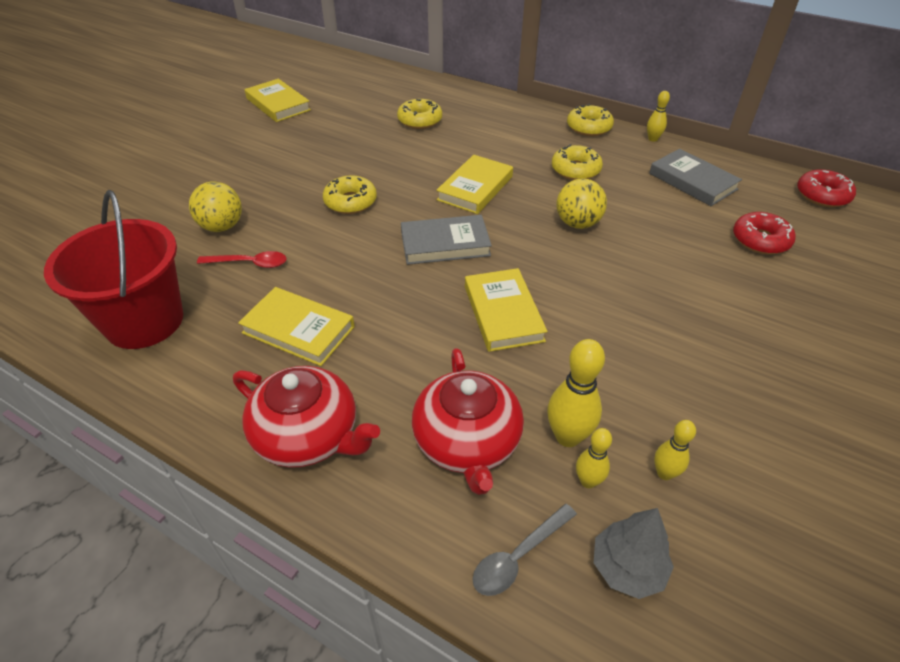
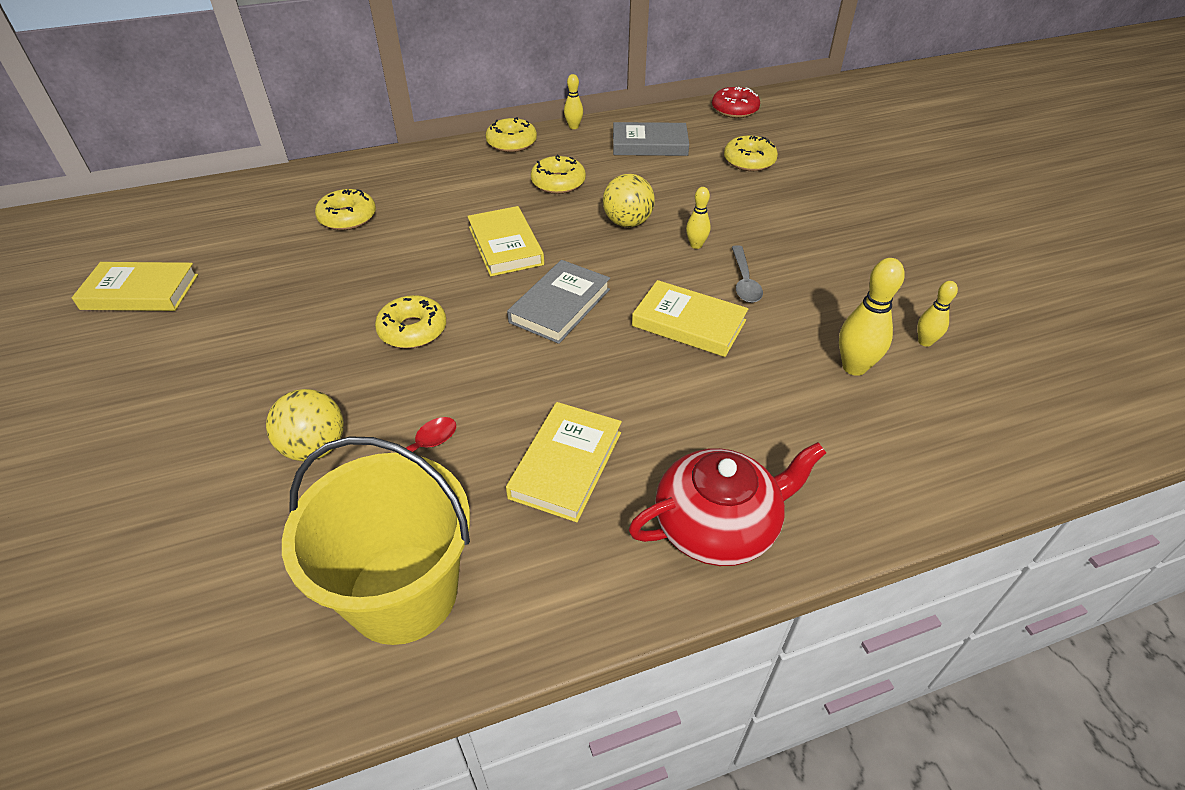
camera: 50 degrees left, 0 degrees up
red bucket [44,190,183,349] -> yellow bucket [282,436,470,645]
yellow book [238,287,355,366] -> yellow book turned 45 degrees counterclockwise [506,402,622,522]
red teapot [412,348,524,495] -> none
grey spoon [472,504,577,596] -> grey spoon moved to [732,245,763,303]
yellow bowling pin [576,428,612,488] -> yellow bowling pin moved to [686,187,711,249]
grey tree [594,508,674,599] -> none
red donut [733,212,796,254] -> yellow donut [724,136,778,171]

